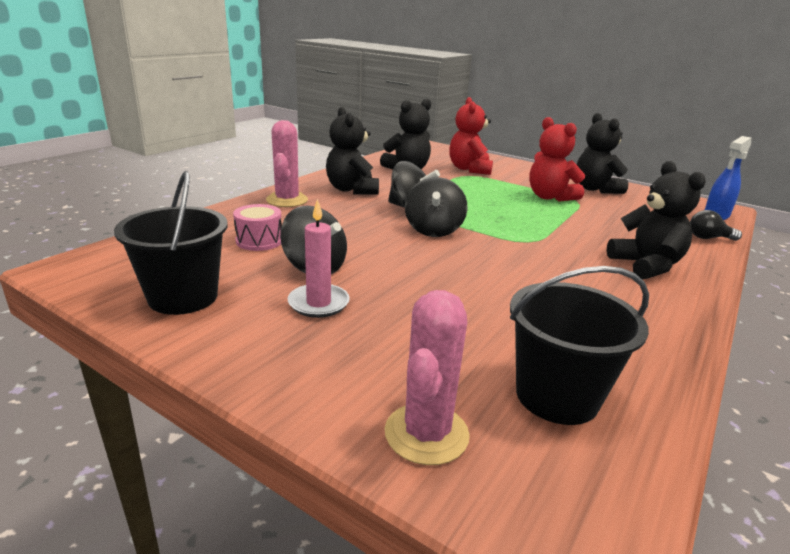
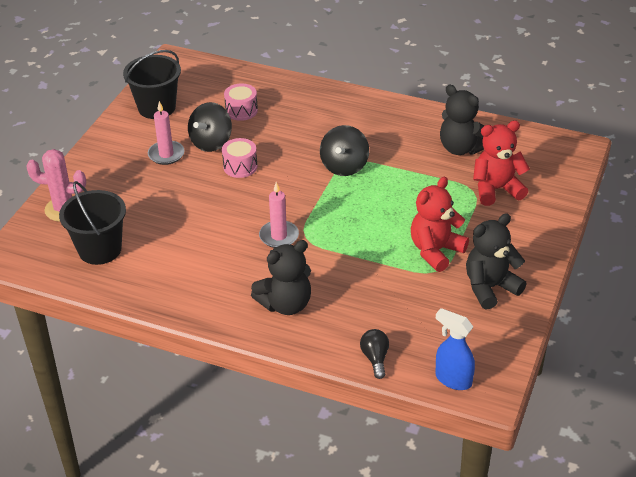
camera: 80 degrees right, 15 degrees up
pink cactus [266,120,308,207] -> none
black teddy bear [326,107,379,195] -> none
black spinning top [405,177,467,237] -> none
none -> pink drum [222,138,257,178]
none -> pink candle [259,182,299,248]

